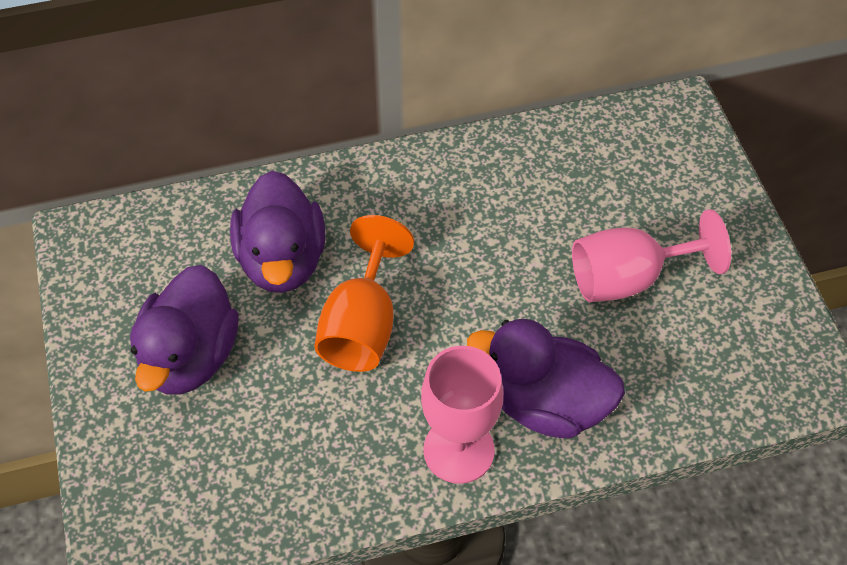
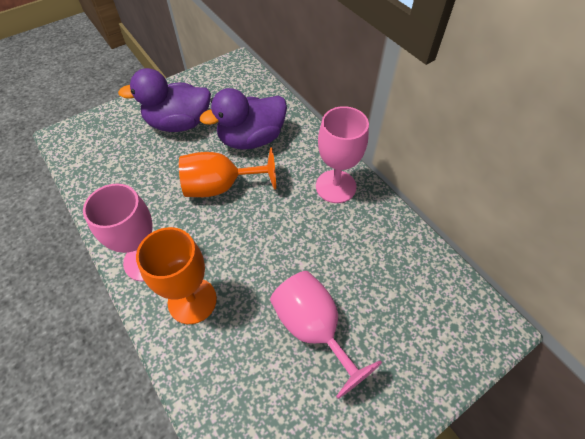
camera: 70 degrees right, 0 degrees up
purple duck [467,319,625,439] -> orange goblet [136,227,217,324]
none -> pink goblet [316,106,369,203]

